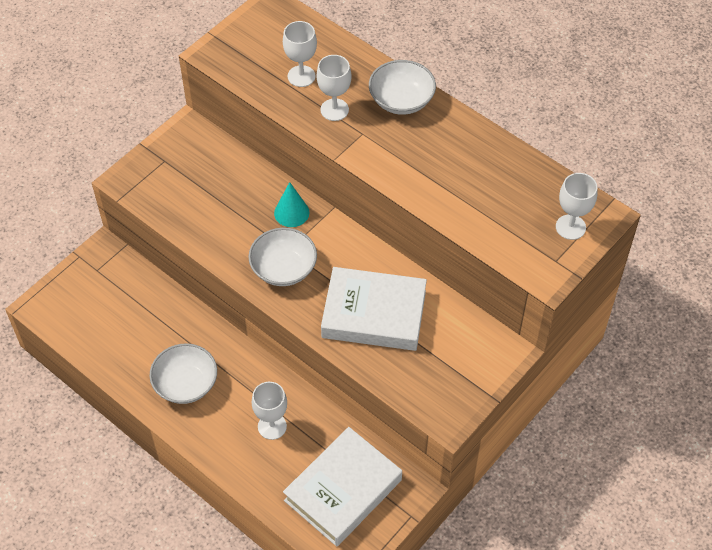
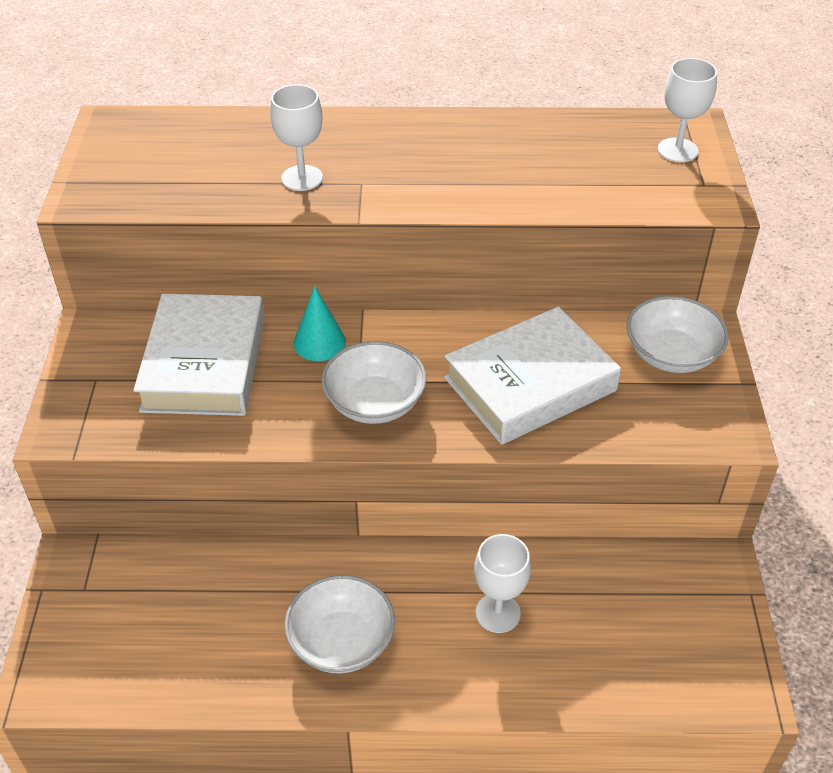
camera: 40 degrees left, 10 degrees down
white goblet [283,21,317,87] -> none
white book [283,427,402,547] -> white book moved to [133,294,265,416]
white bowl [369,60,436,115] -> white bowl moved to [627,296,729,373]

